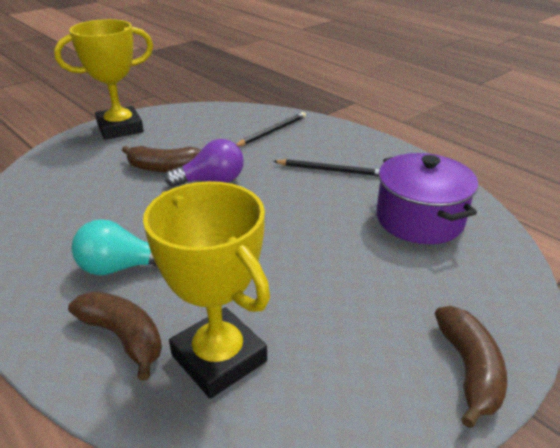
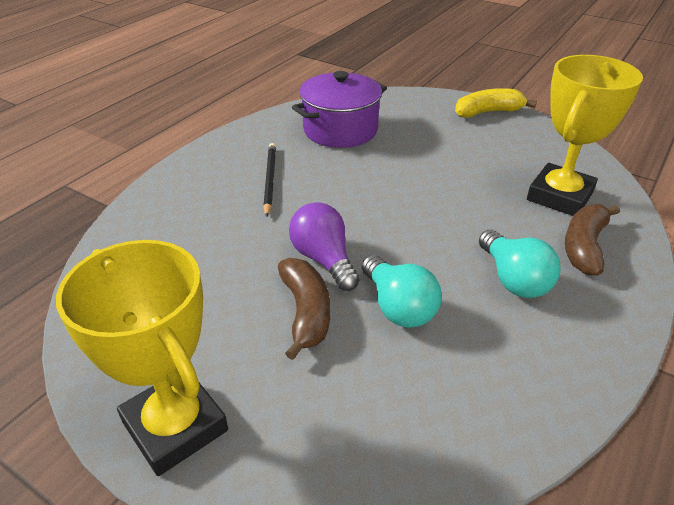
camera: 105 degrees left, 5 degrees up
black pencil [236,112,306,146] -> none
brown banana [435,306,507,428] -> yellow banana [455,88,537,118]
none -> turquoise light bulb [362,255,441,328]

